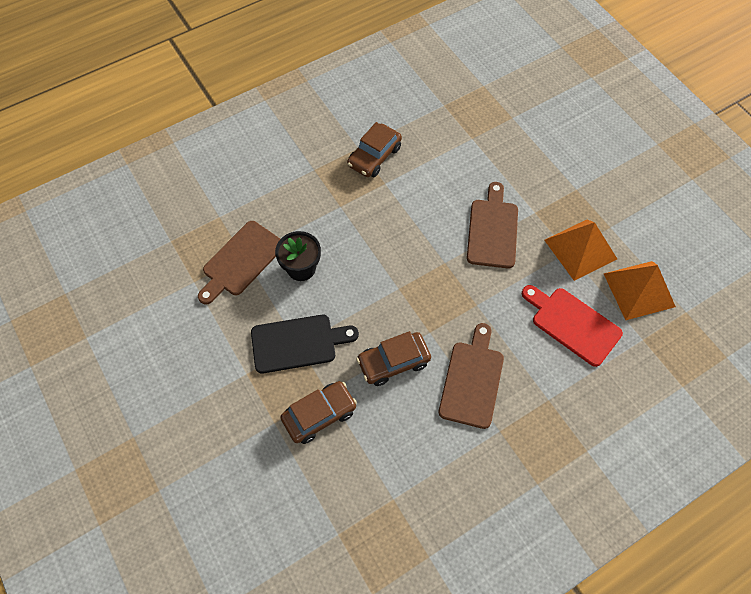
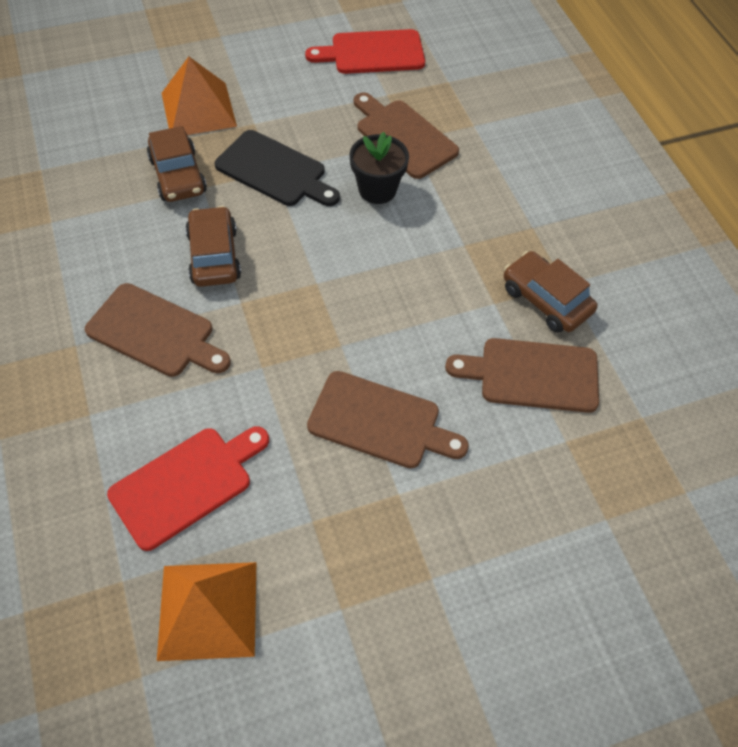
camera: 100 degrees right, 5 degrees down
black cutting board [251,315,359,374] -> black cutting board turned 60 degrees counterclockwise [215,130,340,206]
orange pyramid [544,220,617,281] -> orange pyramid moved to [162,57,237,135]
none -> red cutting board [305,29,425,74]
none -> brown cutting board [445,338,599,413]

